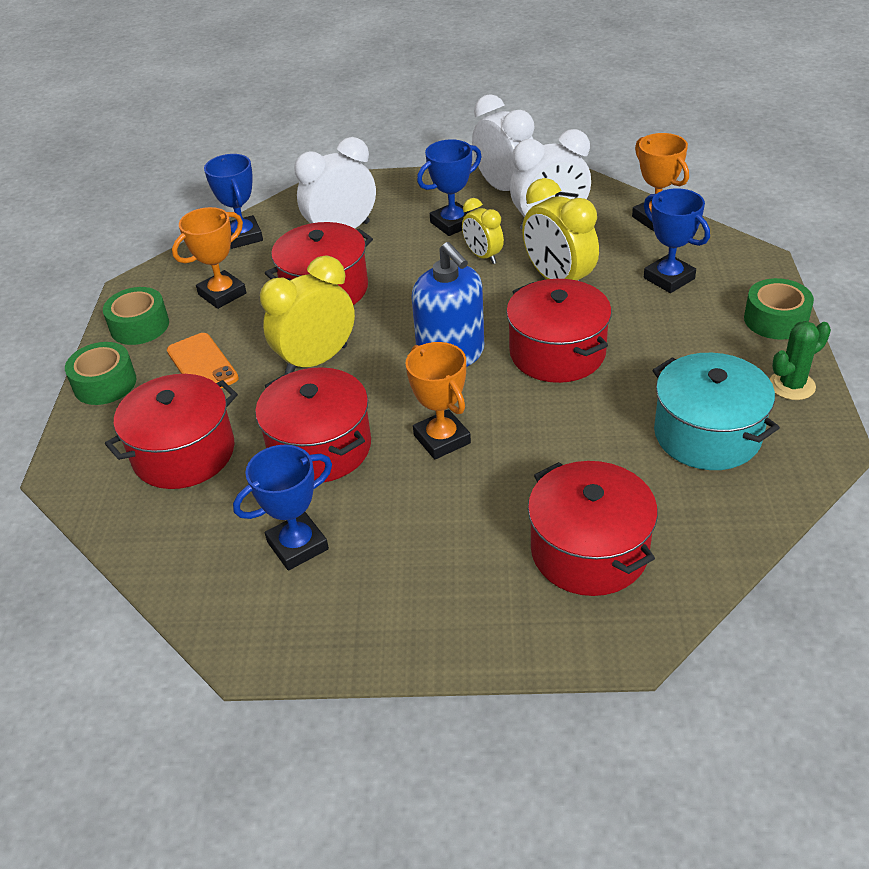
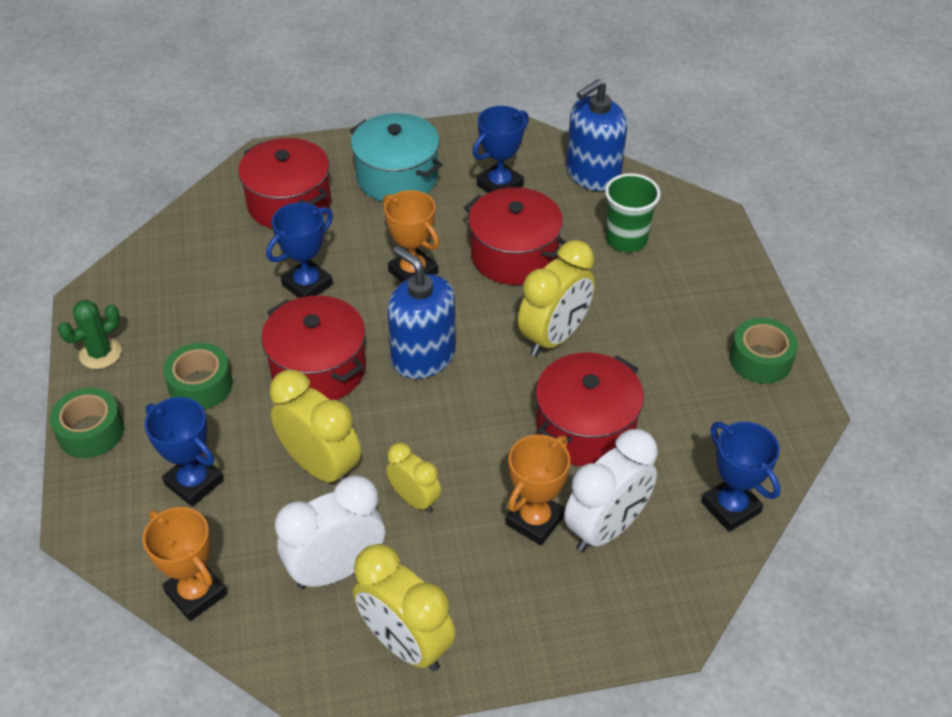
camera: 165 degrees right, 5 degrees up
green tape [65,342,137,405] -> green tape moved to [163,343,233,409]
red pot [105,374,238,489] -> green cup [605,173,661,252]
orange phone [167,333,239,388] -> none
orange trophy [172,207,246,309] -> orange trophy moved to [506,434,570,545]
blue trophy [417,139,482,236] -> blue trophy moved to [266,202,333,298]
white clock [472,94,534,191] -> yellow clock [353,544,455,671]
turquoise pot [653,353,780,470] -> turquoise pot moved to [350,113,443,202]
none -> blue soap dispenser [567,79,627,191]

